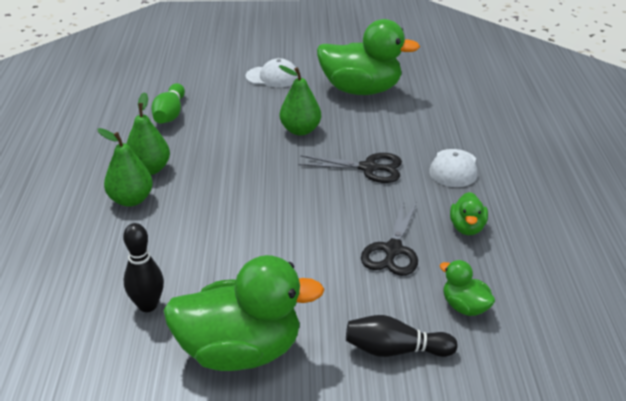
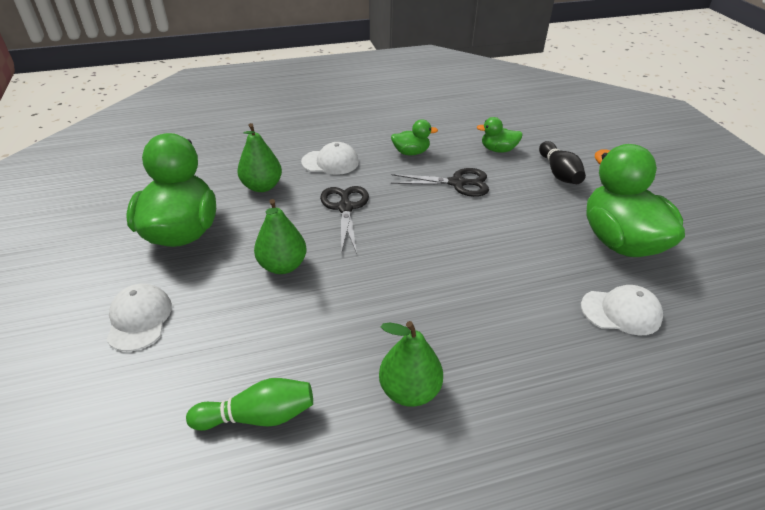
camera: 105 degrees left, 5 degrees up
green pear [98,128,153,207] -> green pear moved to [238,123,282,192]
black bowling pin [123,223,164,312] -> white cap [581,285,663,335]
green duck [440,260,495,316] -> green duck turned 60 degrees clockwise [476,117,523,153]

